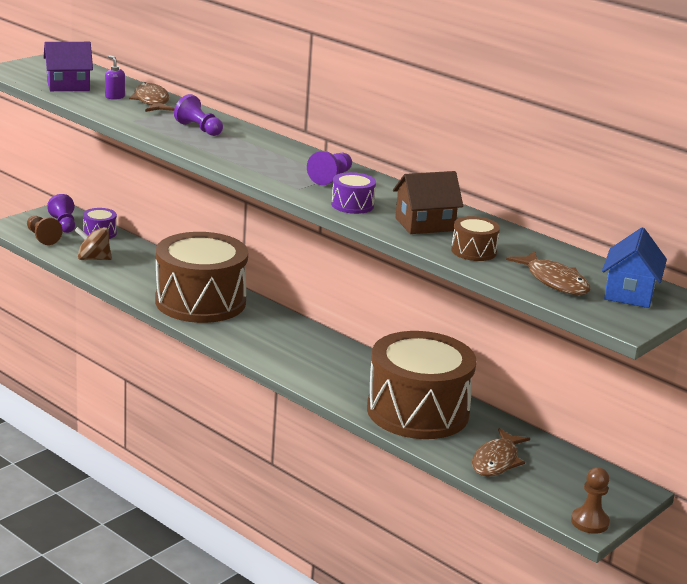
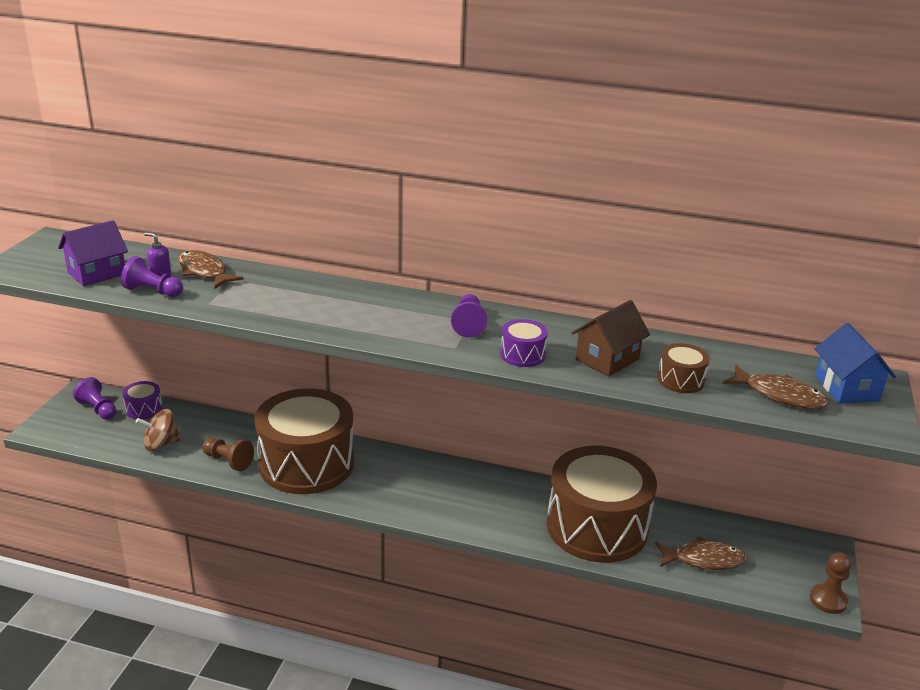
camera: 25 degrees left, 5 degrees up
brown pawn [27,216,63,245] -> brown pawn moved to [202,438,254,471]
purple pawn [174,94,223,136] -> purple pawn moved to [121,256,183,297]
brown fish [472,428,530,477] -> brown fish turned 90 degrees counterclockwise [655,536,747,570]

